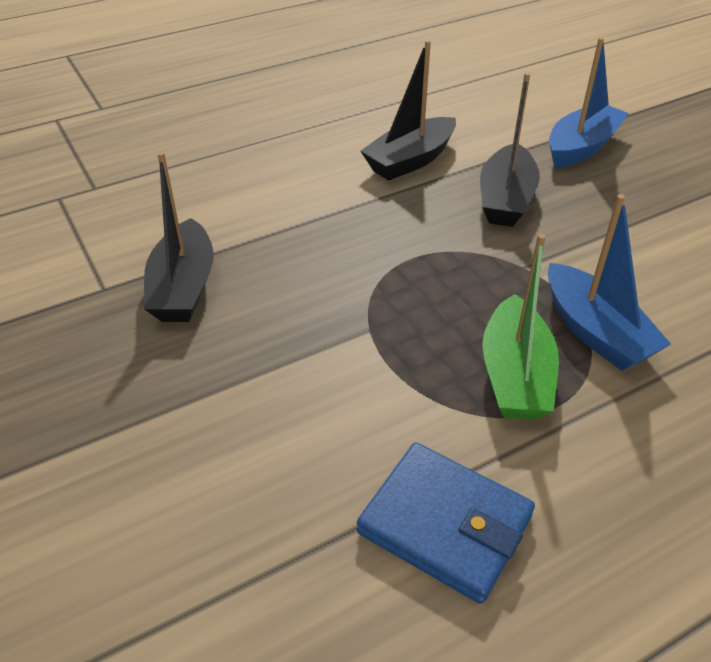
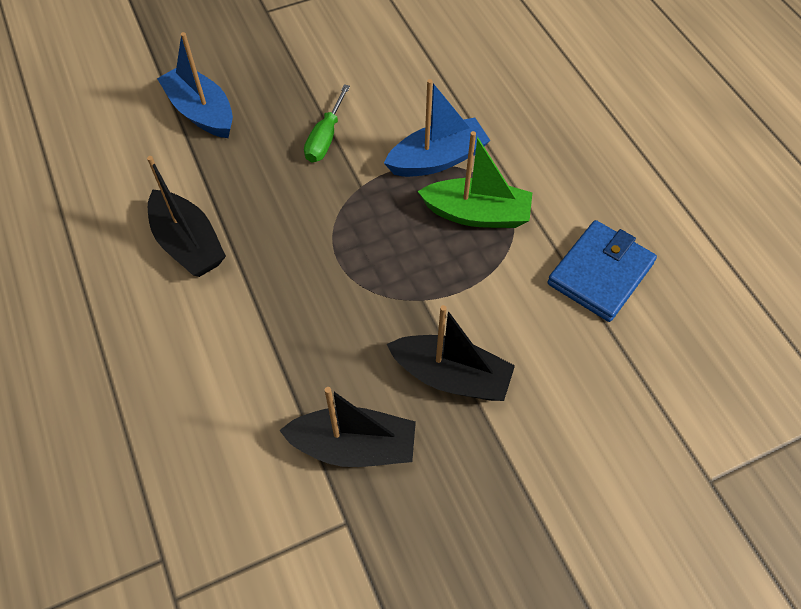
camera: 85 degrees left, 15 degrees up
black boat [480,73,540,227] -> black boat moved to [387,305,515,401]
none -> green screwdriver [304,84,350,162]

